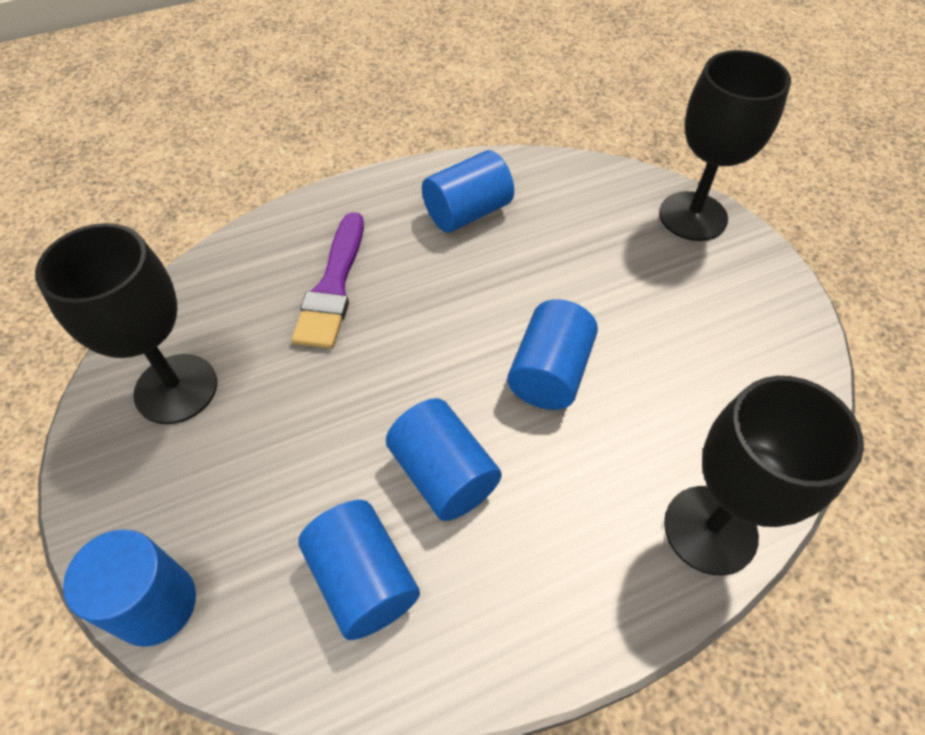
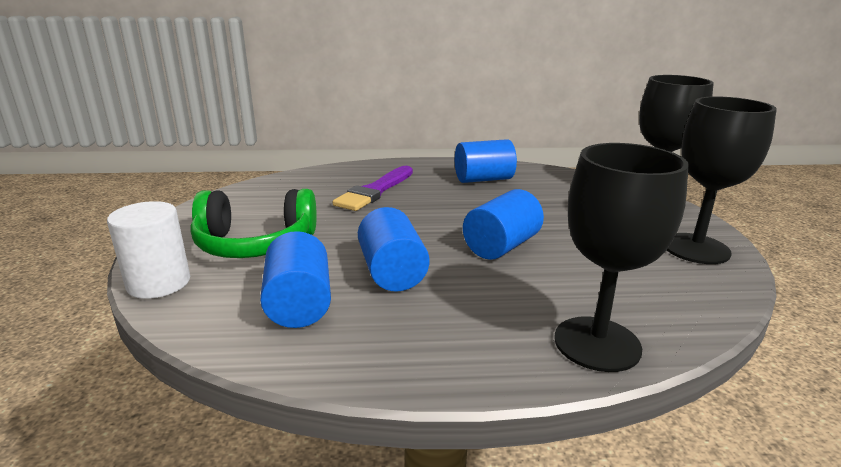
camera: 20 degrees right, 30 degrees down
black goblet [35,223,217,424] -> black goblet moved to [667,96,777,264]
blue cylinder [63,529,196,647] -> white cylinder [107,201,190,299]
none -> green headphones [190,189,317,258]

